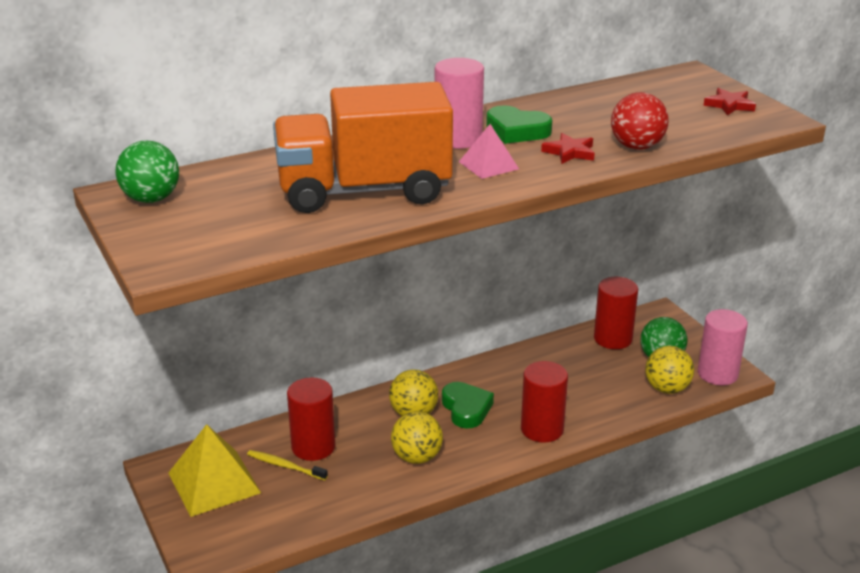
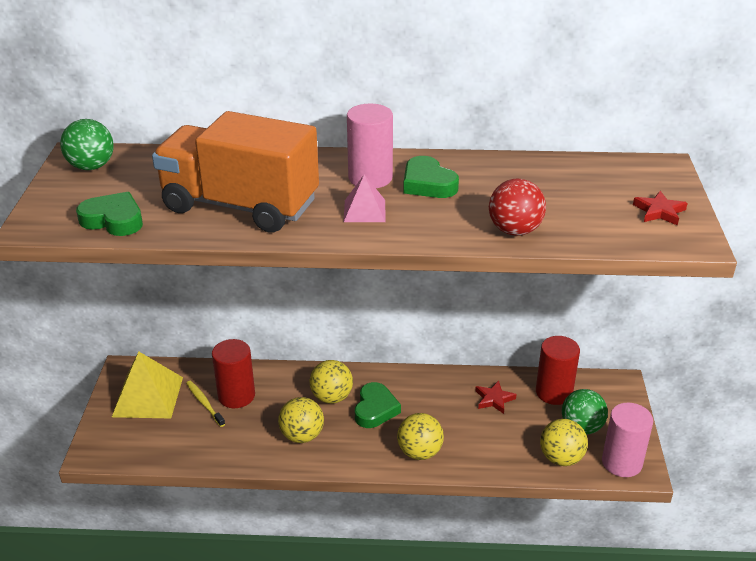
camera: 30 degrees right, 5 degrees up
red cylinder [521,361,568,443] -> yellow ball [397,413,444,460]
red star [541,133,595,164] -> red star moved to [475,381,517,414]
none -> green heart [76,192,143,236]

